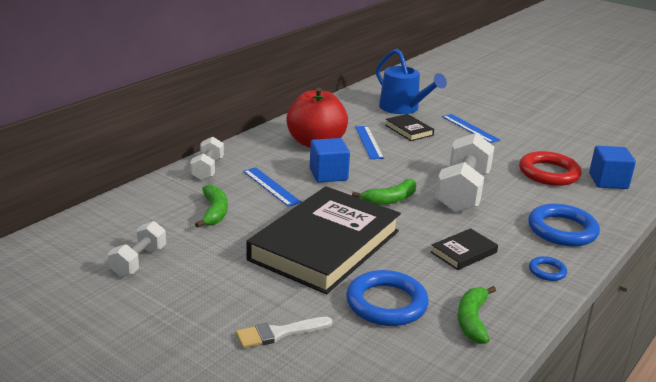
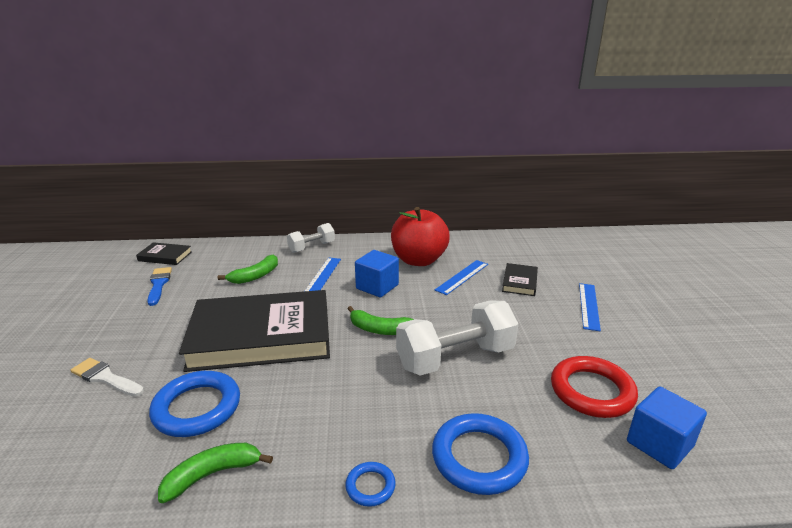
camera: 50 degrees right, 0 degrees up
white dumbbell [108,221,166,277] -> blue brush [147,267,172,306]
blue watering can [376,48,447,114] -> none
black book [431,228,498,270] -> black book moved to [136,242,192,265]

